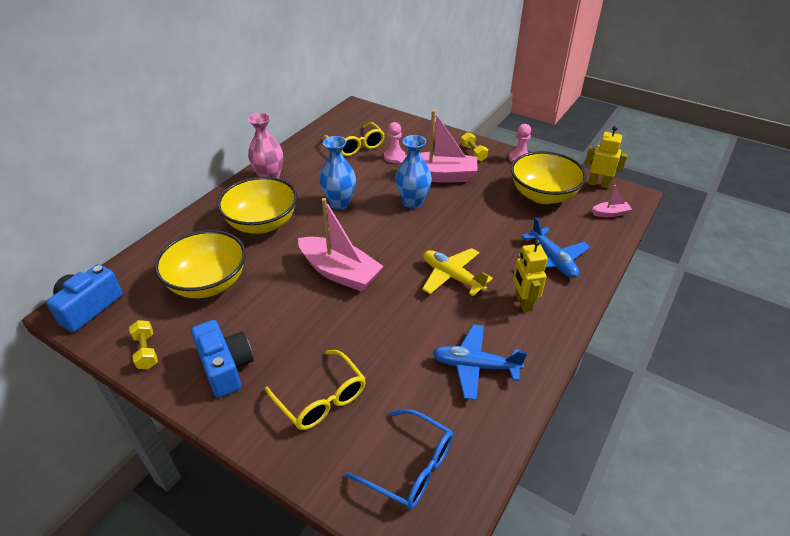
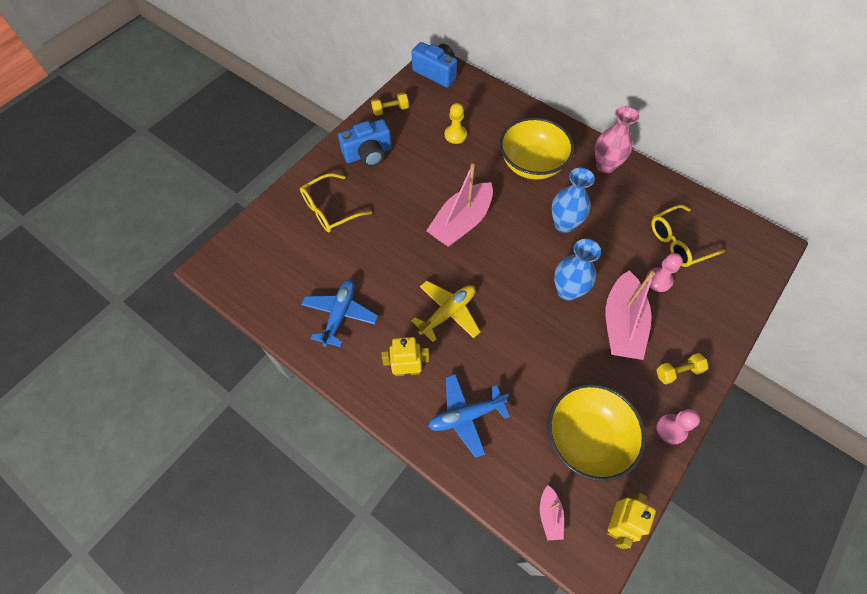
camera: 95 degrees right, 20 degrees up
yellow bowl [154,230,246,298] -> yellow pawn [445,103,467,144]
blue glasses [345,409,453,509] -> none

